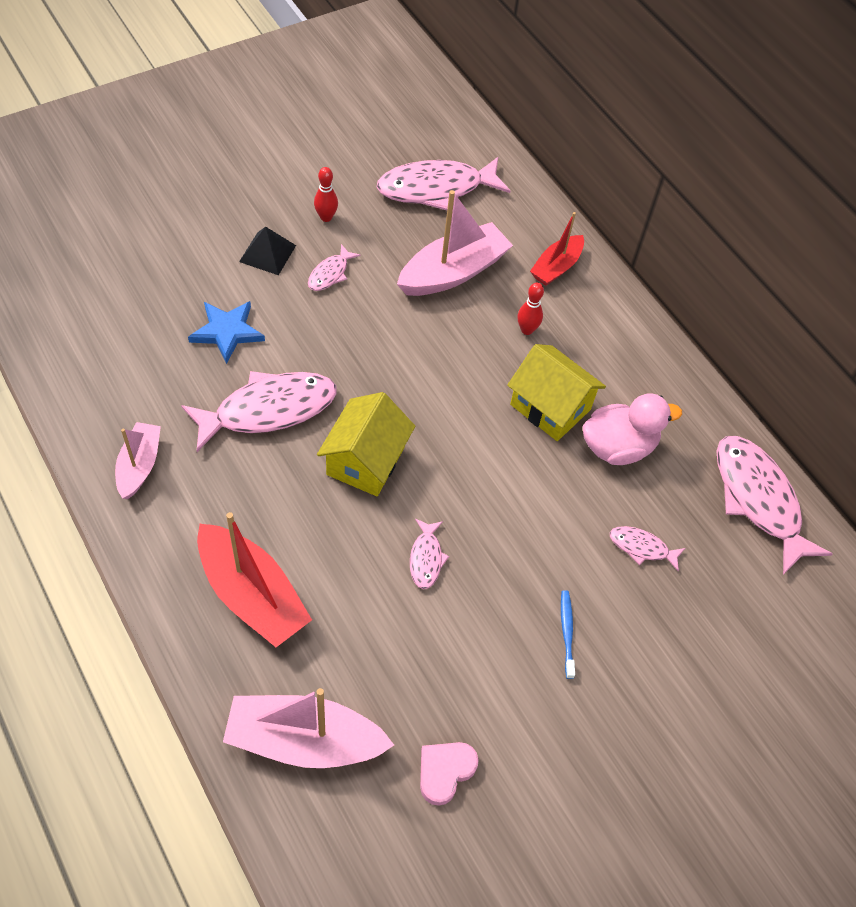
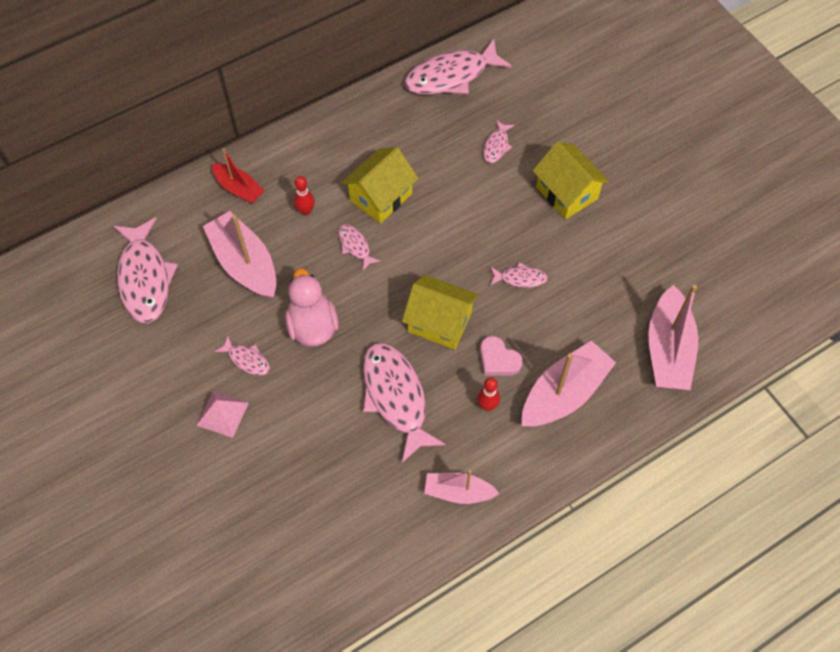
camera: 85 degrees left, 5 degrees up
blue star [188,301,265,364] -> none
red boat [197,512,312,647] -> pink boat [522,340,616,427]
black pyramid [239,227,296,275] -> pink pyramid [196,391,249,438]
red bowling pin [314,167,338,222] -> red bowling pin moved to [477,377,500,411]
pink heart [420,742,479,806] -> pink heart moved to [480,336,523,376]
blue toothbrush [561,590,575,679] -> yellow house [533,141,609,219]
pink duck [583,393,682,465] -> pink duck moved to [285,268,339,347]
none -> pink fish [338,224,380,271]

